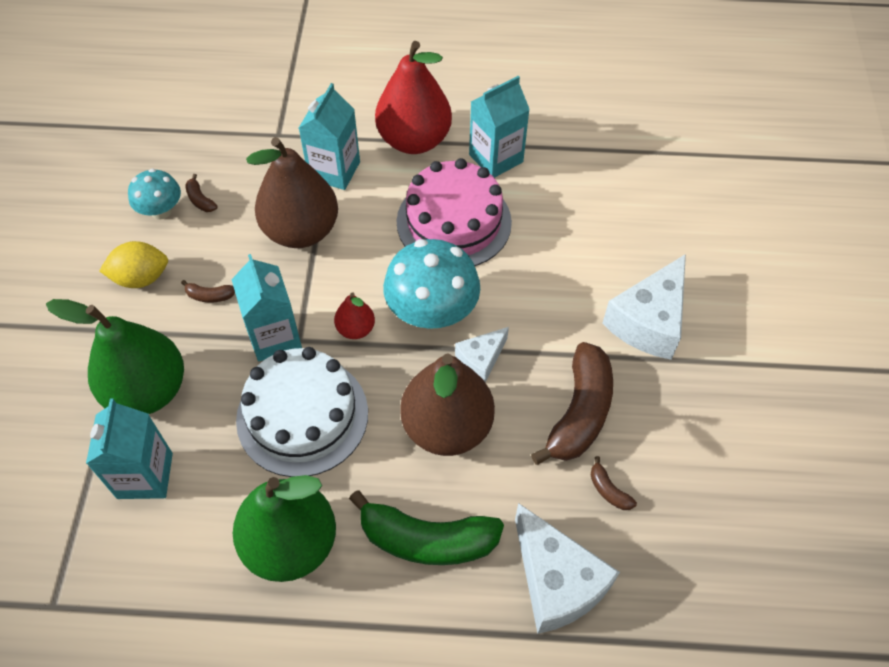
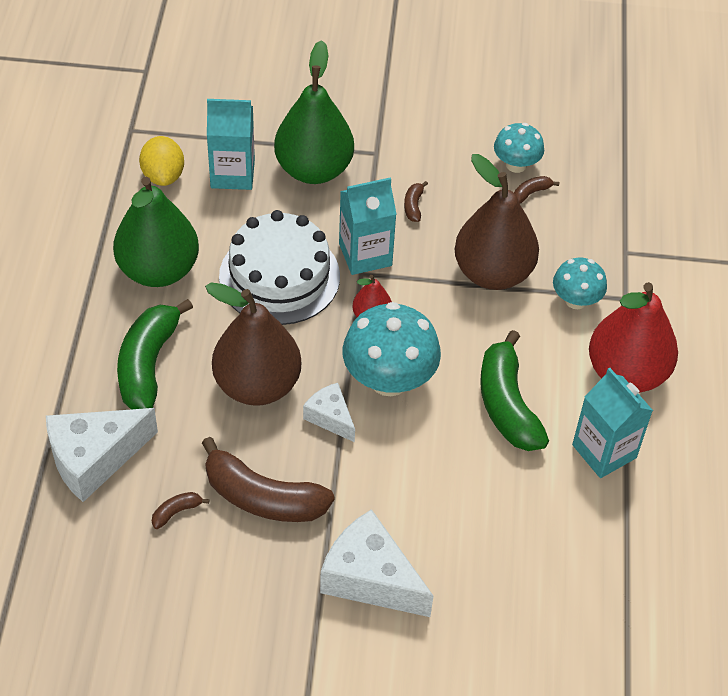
camera: 90 degrees right, 5 degrees down
yellow lemon [99,241,168,288] -> yellow lemon moved to [139,136,184,186]
turquoise carton [299,83,360,190] -> turquoise mushroom [553,258,607,309]
pink cake [397,158,512,266] -> green banana [480,330,549,451]

